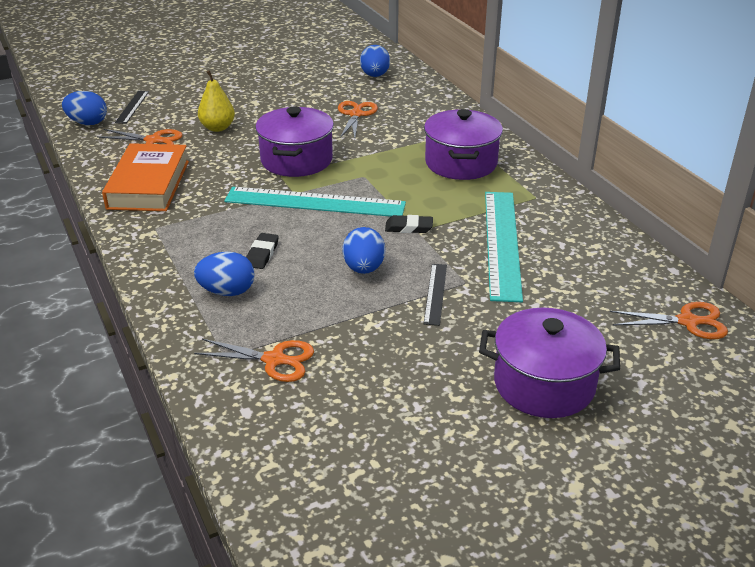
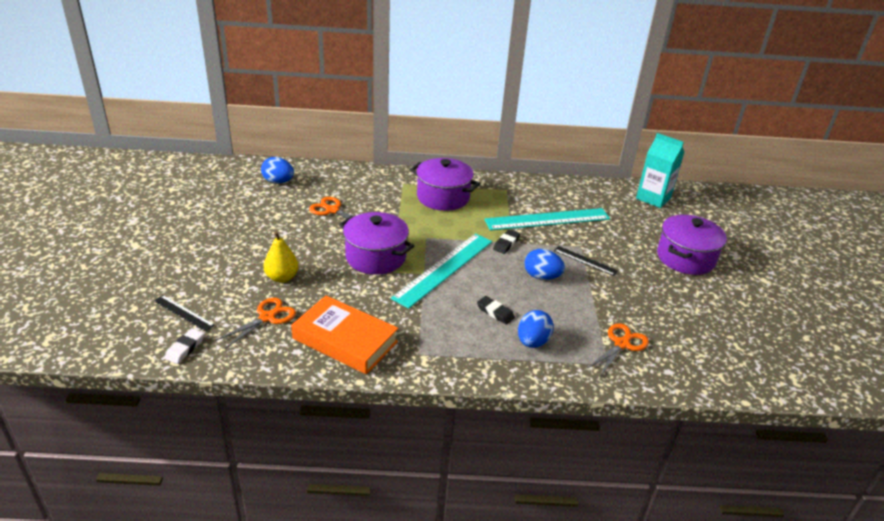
camera: 65 degrees left, 0 degrees up
blue egg [62,91,107,125] -> white eraser [164,328,204,364]
turquoise ruler [485,192,523,302] -> turquoise ruler turned 45 degrees counterclockwise [484,208,610,231]
orange scissors [610,302,728,339] -> turquoise carton [636,133,685,208]

